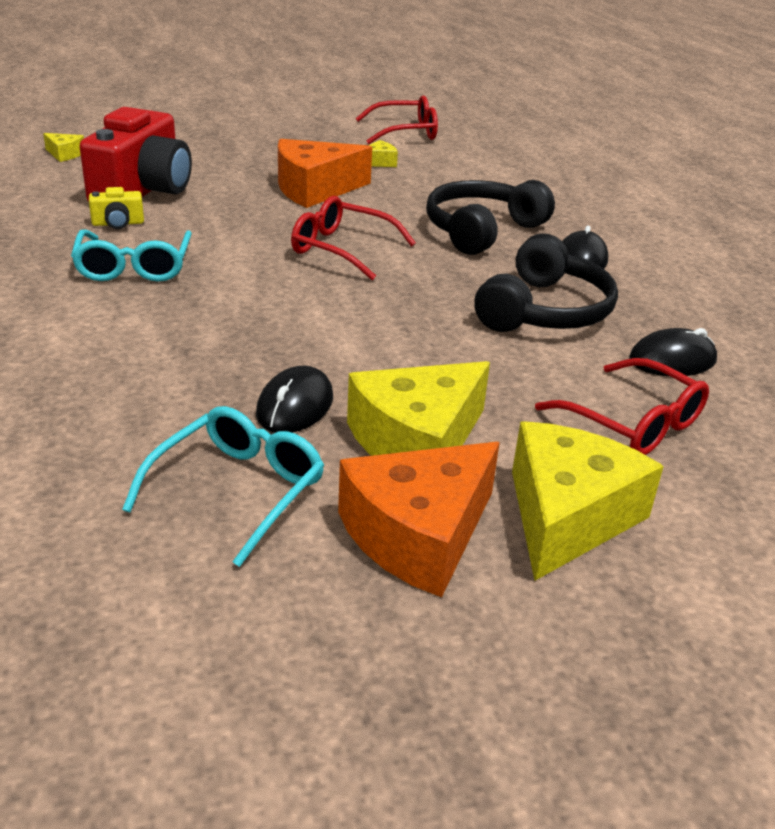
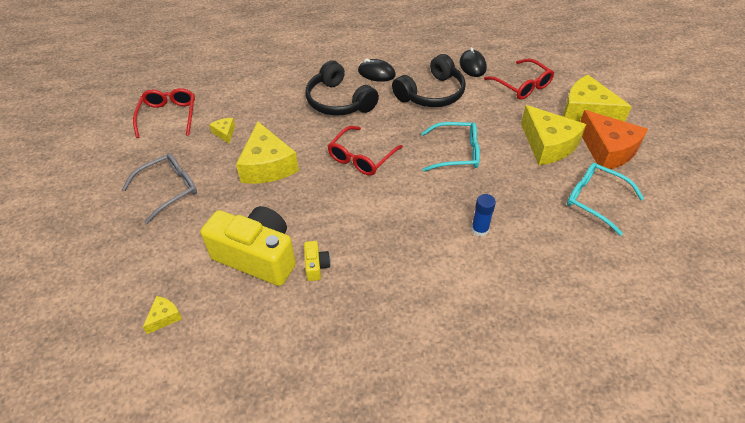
camera: 80 degrees left, 15 degrees up
turquoise glasses [71,229,192,282] -> turquoise glasses moved to [421,122,480,172]
red camera [80,107,192,202] -> yellow camera [200,206,296,286]
black mouse [256,366,333,433] -> none
orange cheese [278,139,372,208] -> yellow cheese [236,121,299,184]
black headphones [474,233,618,332] -> black headphones turned 105 degrees clockwise [392,54,466,107]
red glasses [535,358,709,455] -> red glasses turned 90 degrees clockwise [484,59,554,100]
none -> grey glasses [122,153,197,224]
none -> blue glue stick [471,194,496,237]

